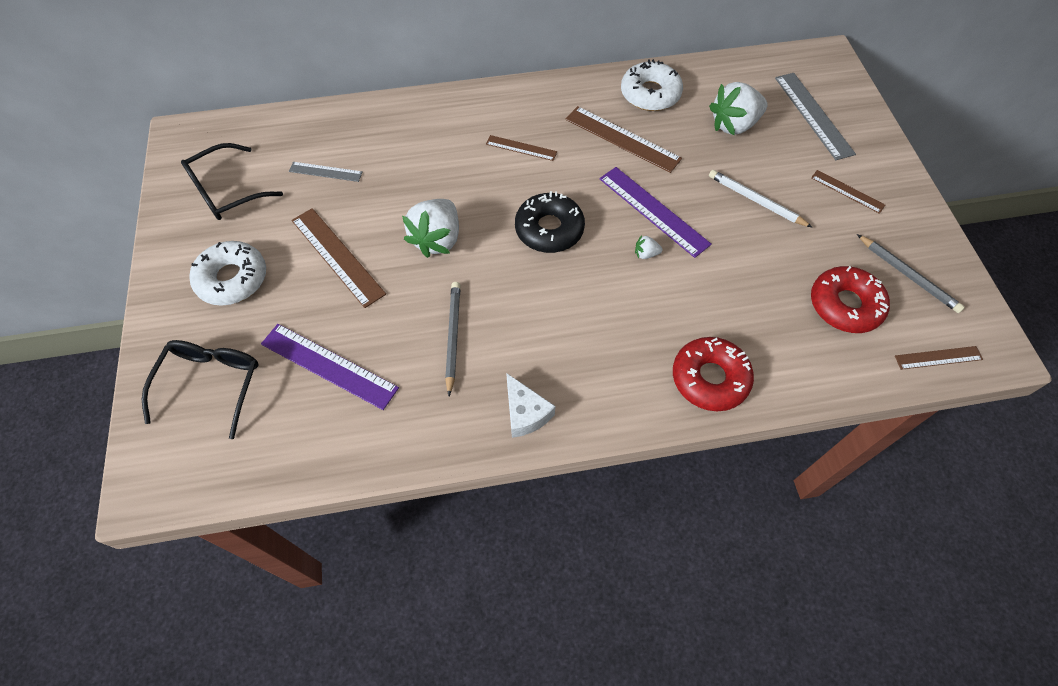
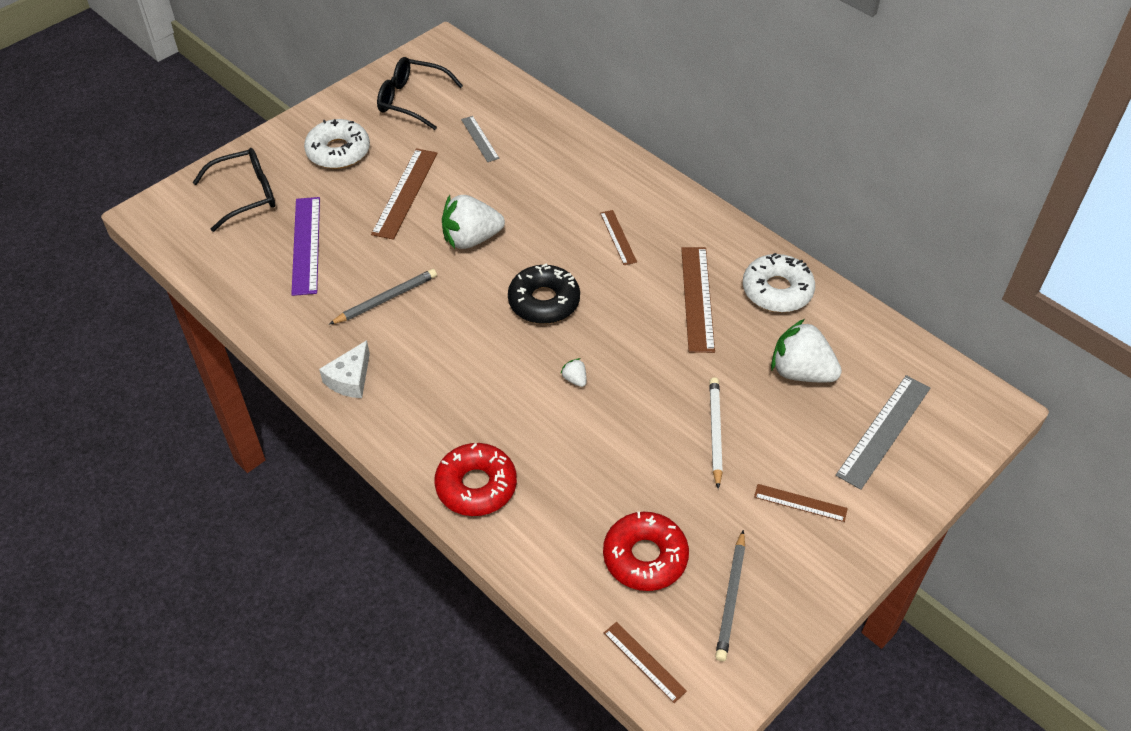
camera: 55 degrees right, 10 degrees down
purple ruler [599,167,712,258] -> none
brown ruler [811,170,885,214] -> brown ruler turned 75 degrees counterclockwise [754,484,848,522]

